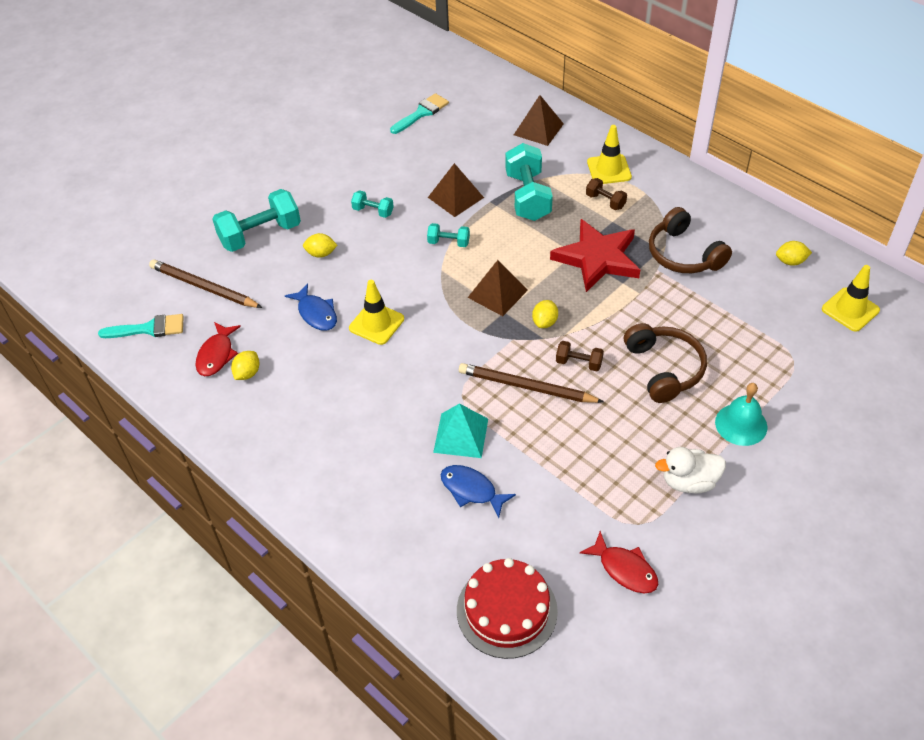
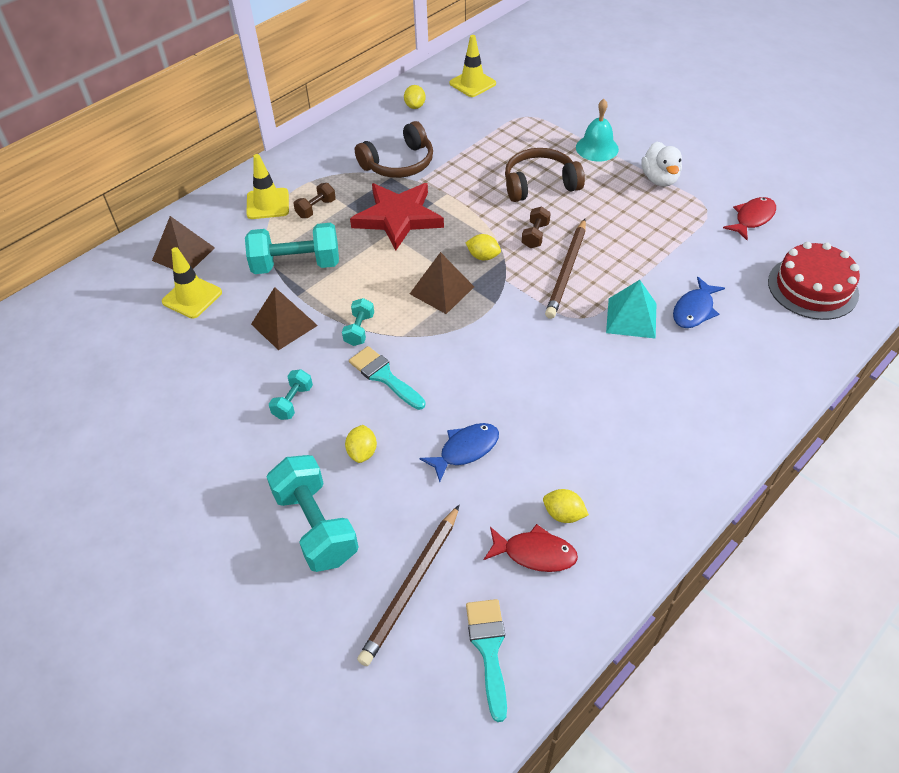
camera: 90 degrees left, 0 degrees up
yellow traffic cone [349,280,404,345] -> yellow traffic cone moved to [162,247,222,318]
turquoise brush [390,93,449,134] -> turquoise brush moved to [349,346,426,410]

